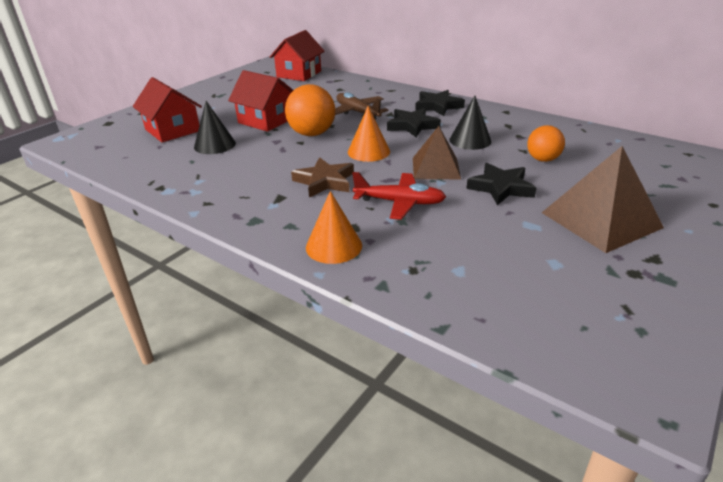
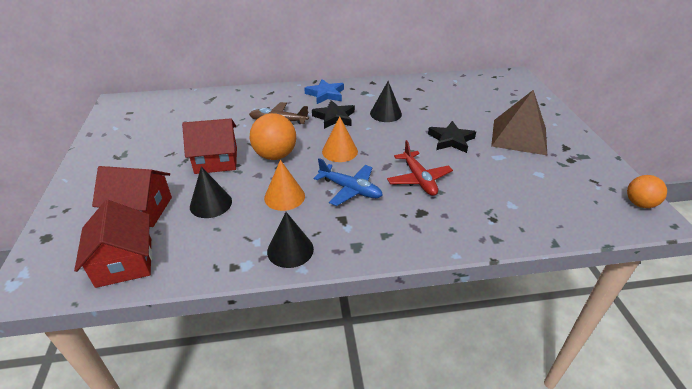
camera: 45 degrees left, 5 degrees up
red house [270,30,325,81] -> red house moved to [74,200,152,288]
brown star [291,157,354,198] -> blue plane [314,158,382,206]
orange cone [306,191,362,264] -> orange cone moved to [264,160,305,211]
red plane [352,172,446,220] -> red plane turned 105 degrees clockwise [387,140,453,196]
brown pyramid [413,126,461,179] -> none
black star [415,90,465,116] -> blue star [304,79,344,104]
orange ball [527,125,565,162] -> orange ball moved to [627,175,667,208]
none -> black cone [267,212,314,268]

